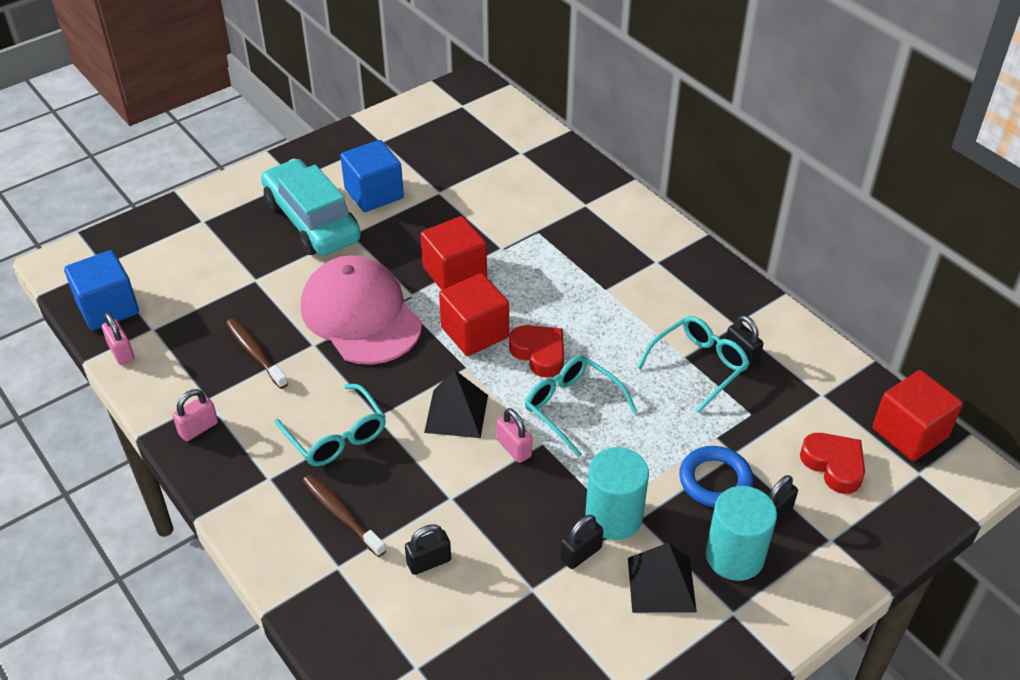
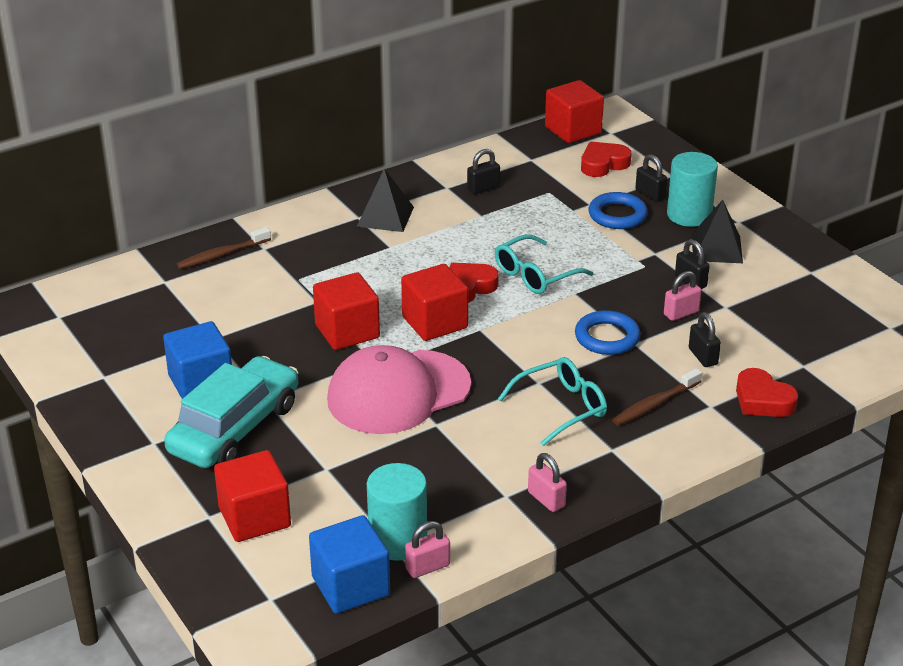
camera: 85 degrees left, 10 degrees down
brown toothbrush [226,318,288,389] -> brown toothbrush moved to [177,227,271,269]
turquoise car [261,159,361,255] -> turquoise car turned 150 degrees clockwise [164,356,298,468]
black pyramid [424,369,488,438] -> black pyramid moved to [357,169,414,232]
pink padlock [497,408,532,463] -> pink padlock moved to [664,271,702,321]
turquoise cylinder [585,447,649,540] -> turquoise cylinder moved to [367,463,427,561]
turquoise glasses [637,316,749,413] -> none
none -> red cube [214,450,291,542]
none -> blue ring [575,310,641,355]
none -> red heart [736,368,798,417]

